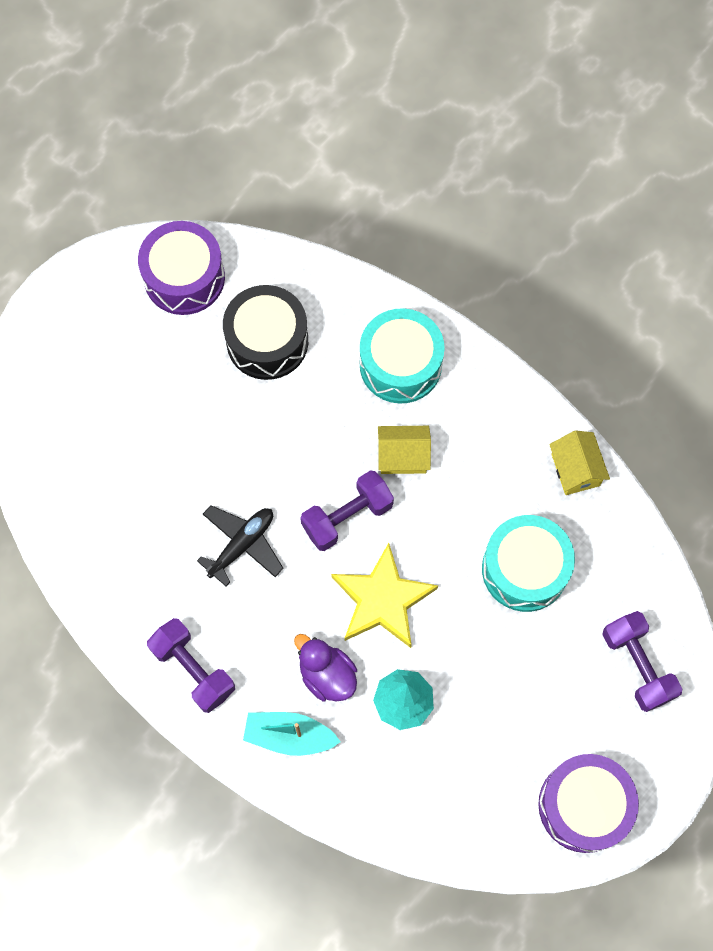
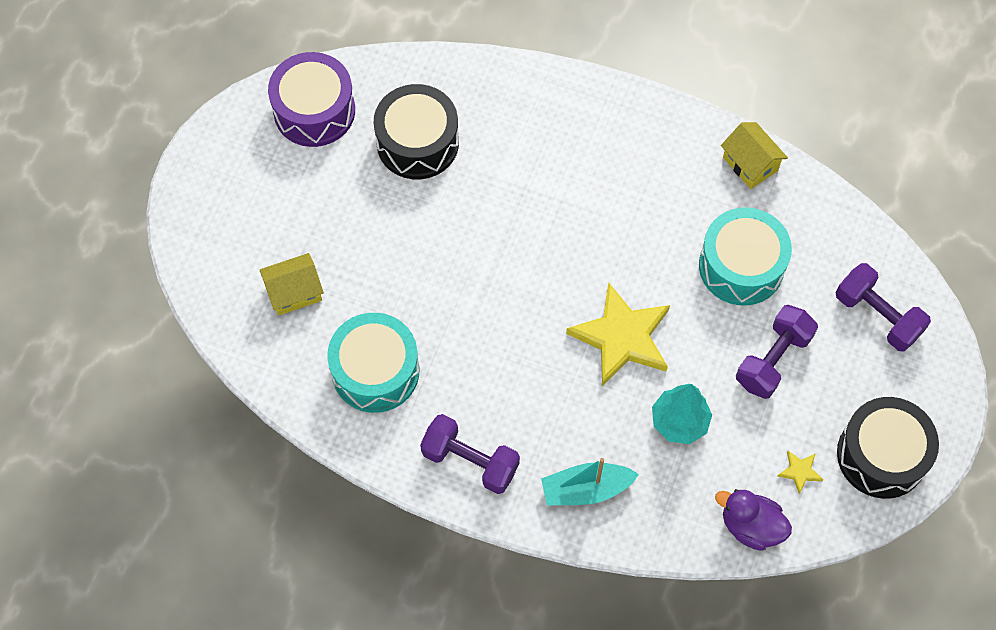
camera: 20 degrees left, 5 degrees down
black plane [197,505,284,586] -> none
purple duck [294,634,357,702] -> purple duck moved to [715,489,792,551]
purple dumbbell [300,470,394,551] -> purple dumbbell moved to [736,305,818,399]
turquoise drum [360,308,445,403] -> turquoise drum moved to [327,313,419,413]
yellow house [378,426,431,474] -> yellow house moved to [260,253,324,316]
purple drum [538,754,639,853] -> black drum [837,397,939,499]
none -> yellow star [777,451,823,494]

